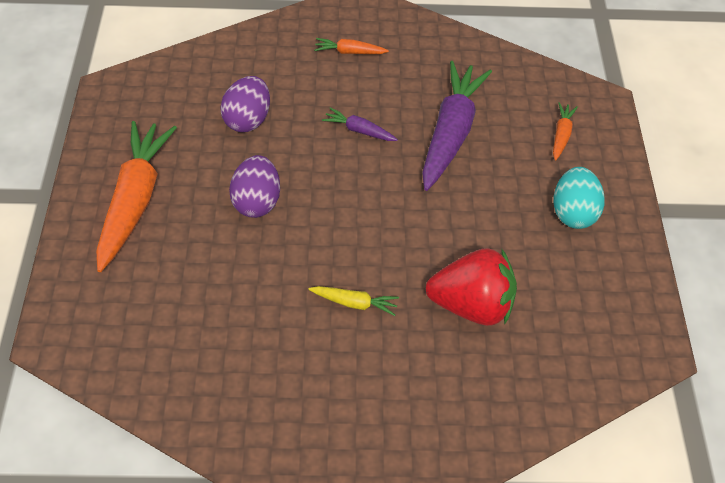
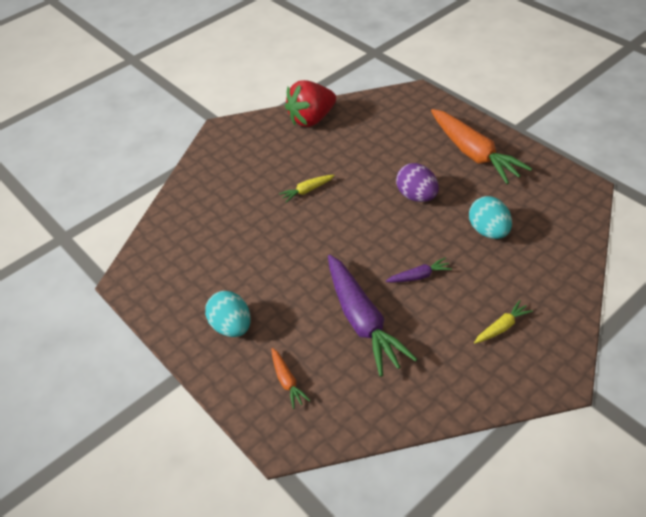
camera: 145 degrees right, 5 degrees down
purple egg [220,76,270,132] -> turquoise egg [469,196,512,239]
orange carrot [314,38,389,54] -> yellow carrot [474,300,533,343]
red strawberry [426,248,517,326] -> red strawberry moved to [285,80,336,127]

